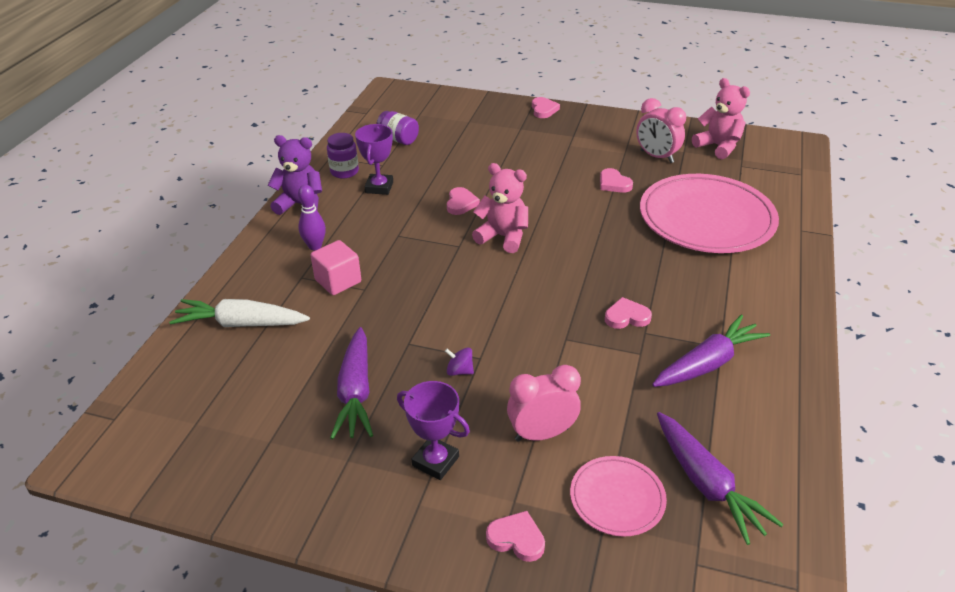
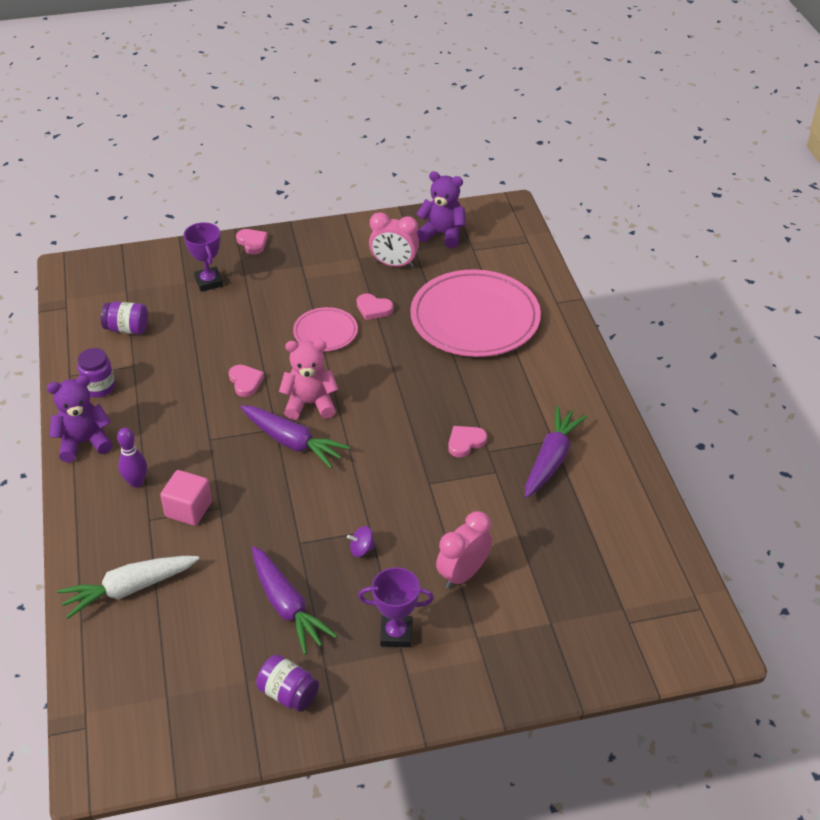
camera: 30 degrees left, 5 degrees up
purple trophy [355,124,393,195] -> purple trophy moved to [184,222,223,292]
pink heart [486,511,545,562] -> none
pink plate [570,456,667,537] -> pink plate moved to [293,307,358,351]
purple carrot [657,412,784,545] -> purple carrot moved to [240,405,350,468]
pink teddy bear [692,78,750,159] -> purple teddy bear [417,171,466,248]
none -> purple jar [256,655,319,712]

